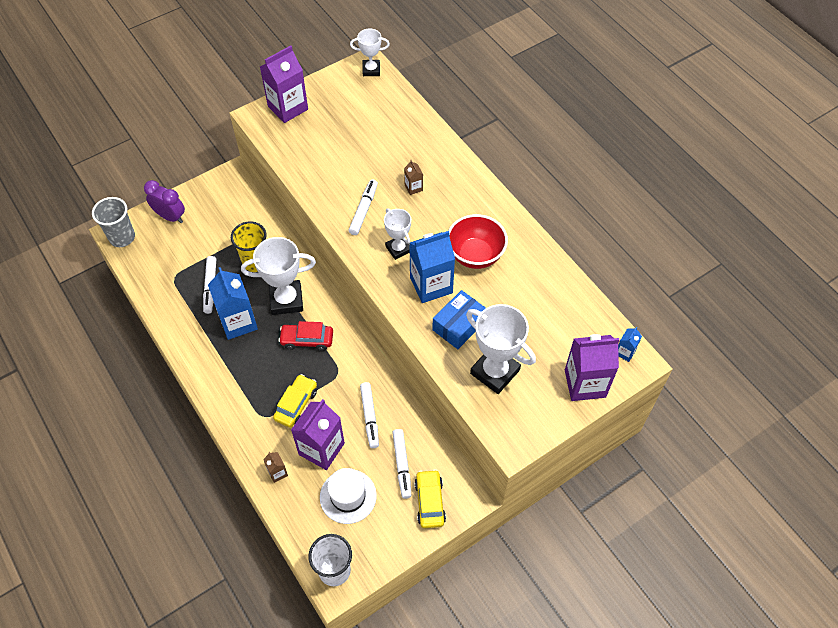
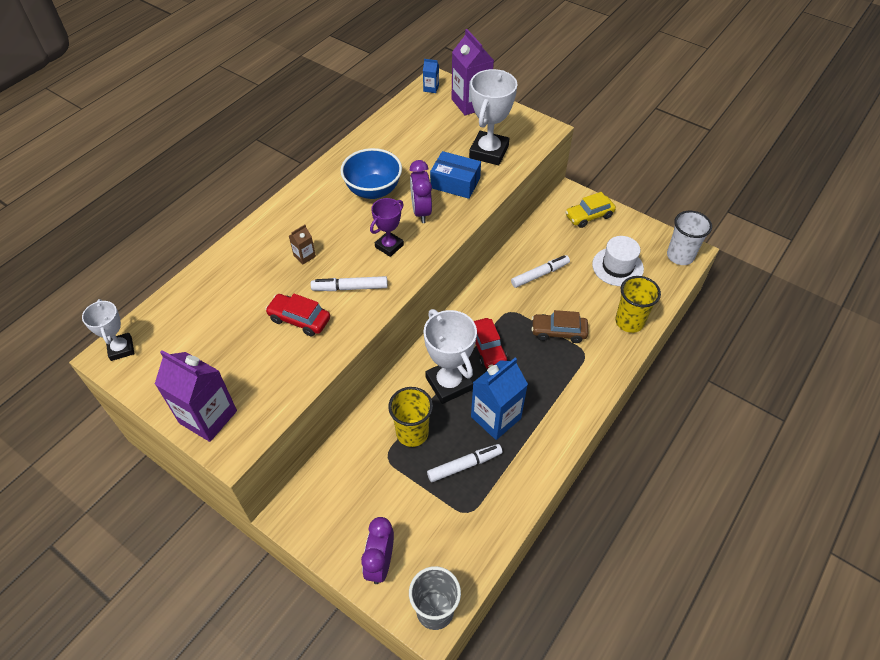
camera: 110 degrees left, 5 degrees down
brown carton [263,452,288,483] -> yellow cup [615,276,661,333]
yellow car [273,374,317,428] -> brown car [531,310,588,343]
purple carton [291,399,345,470] -> none
white trophy [384,208,411,260] -> purple trophy [370,198,404,257]
white marker [392,429,411,499] -> none
blue carton [409,231,455,303] -> purple clock [410,160,432,223]
red bowl [448,214,508,269] -> blue bowl [340,148,402,199]
none -> red car [265,294,330,336]

